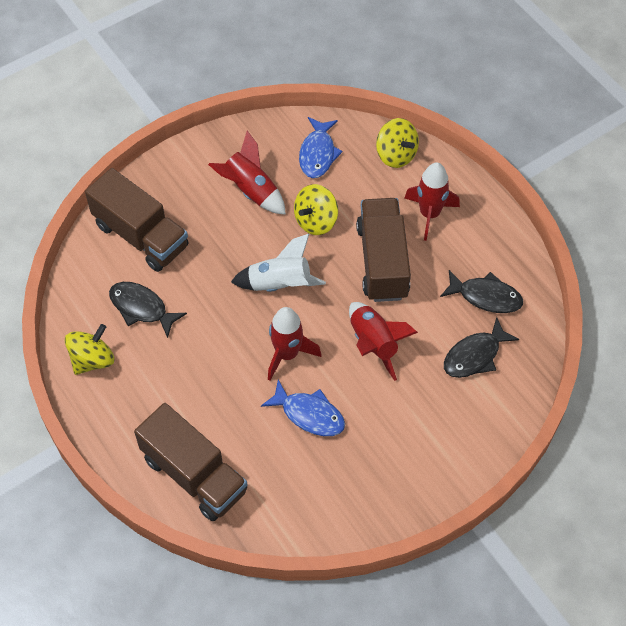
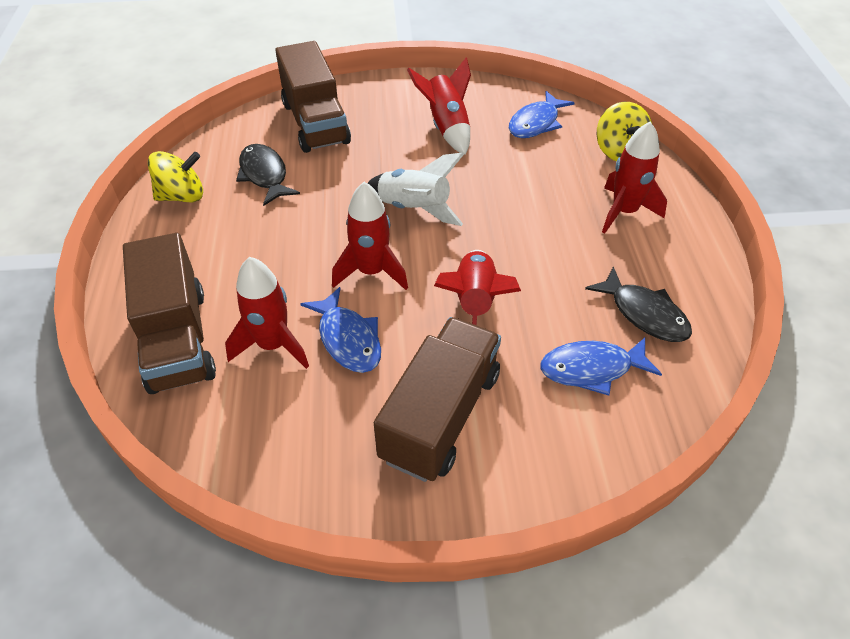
camera: 30 degrees right, 10 degrees down
yellow spinning top [294,184,338,235] -> none
brown truck [356,198,411,302] -> brown truck moved to [374,317,501,482]
black fish [444,317,519,378] -> blue fish [541,338,662,395]
none -> red rocket [225,257,309,369]

